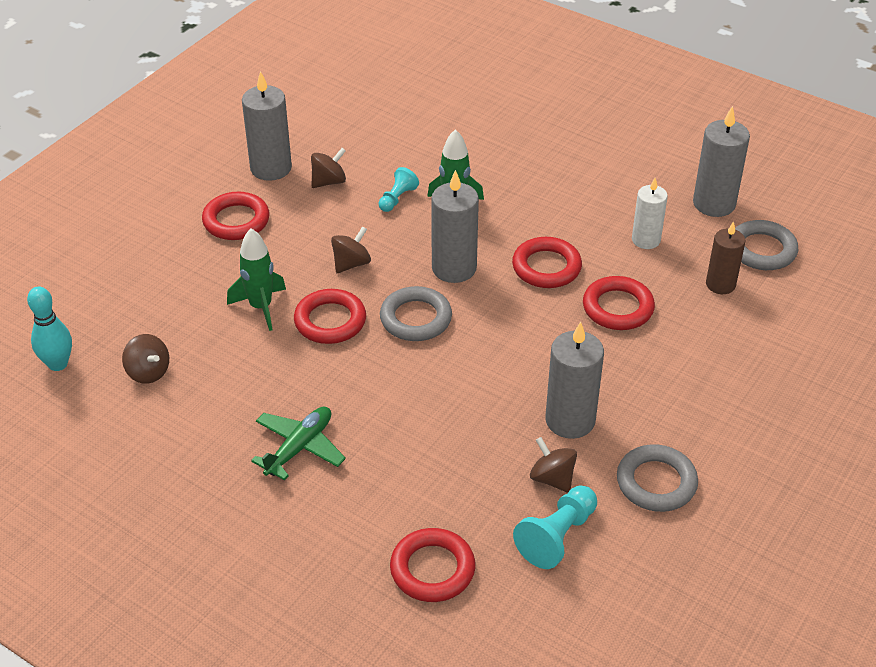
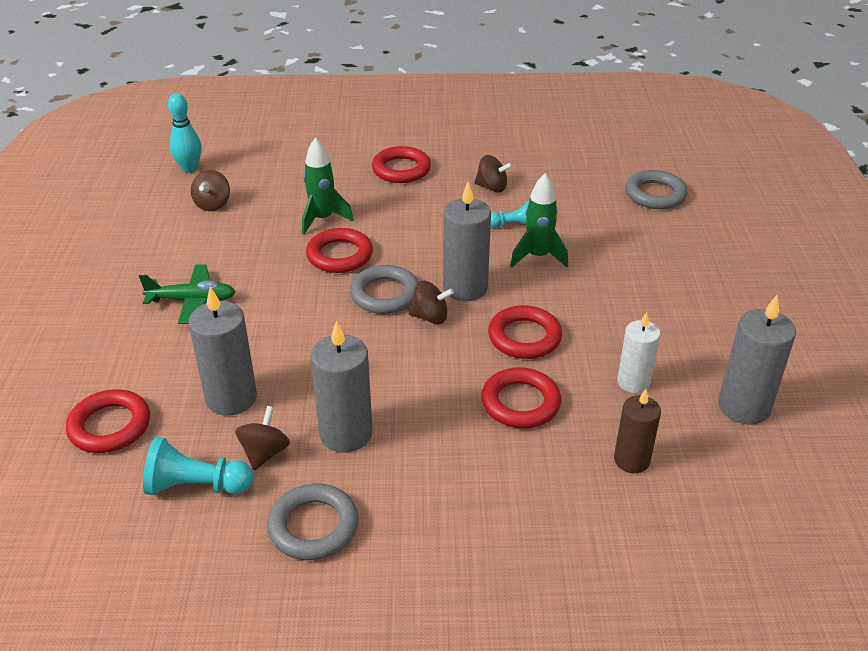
camera: 55 degrees right, 5 degrees down
grey candle [242,71,292,181] -> grey candle moved to [189,286,257,416]
brown spinning top [331,226,371,273] -> brown spinning top moved to [409,281,454,324]
grey ring [735,220,798,270] -> grey ring moved to [625,170,688,209]

